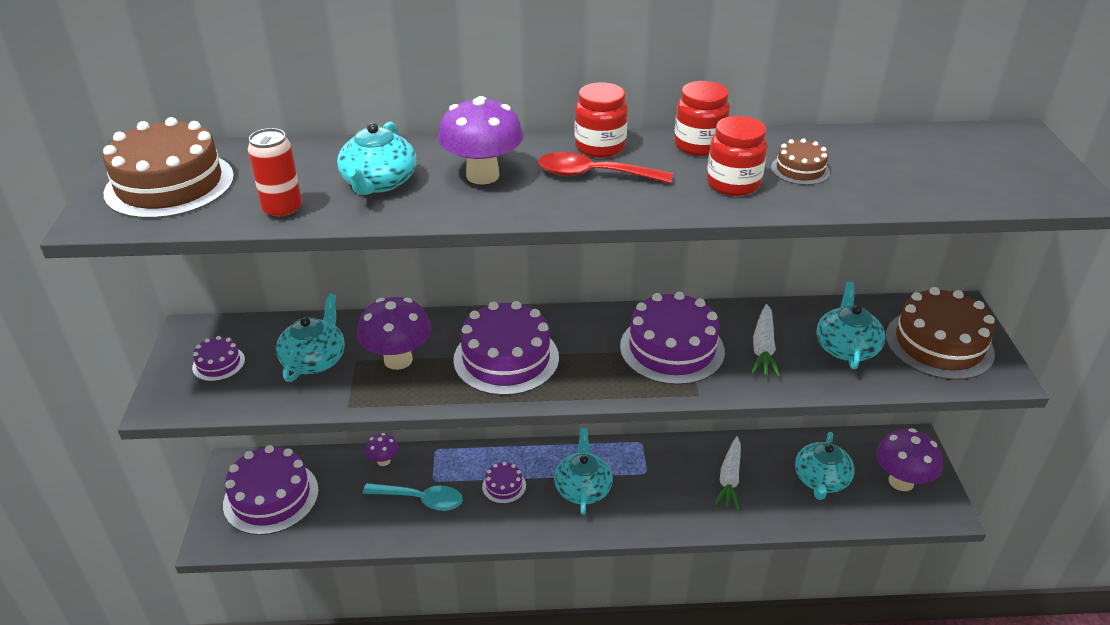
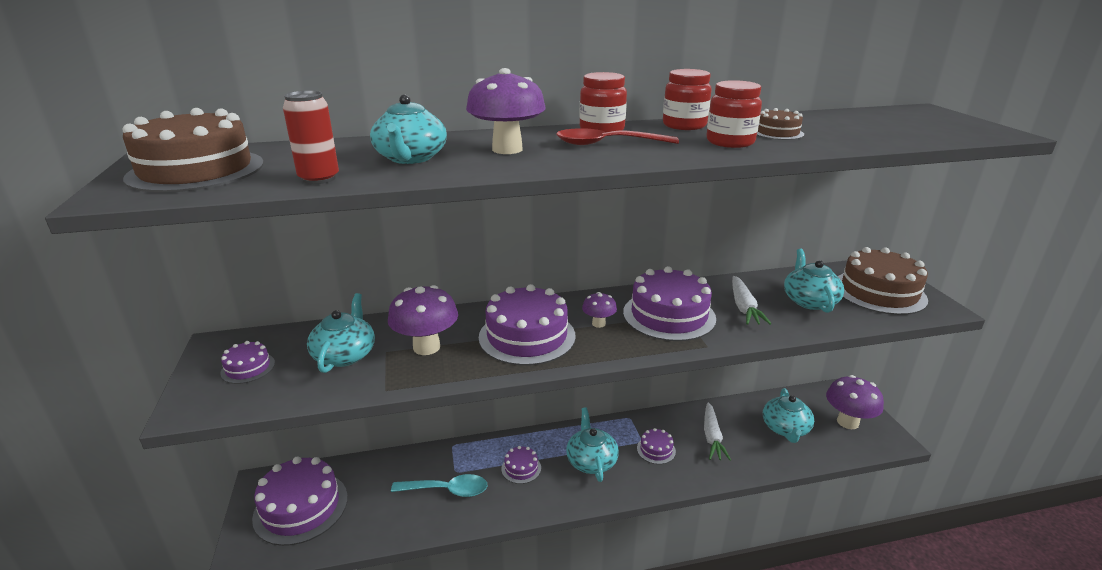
camera: 10 degrees left, 10 degrees down
purple mushroom [365,433,398,466] -> purple mushroom moved to [582,292,617,328]
none -> purple cake [637,428,676,464]

